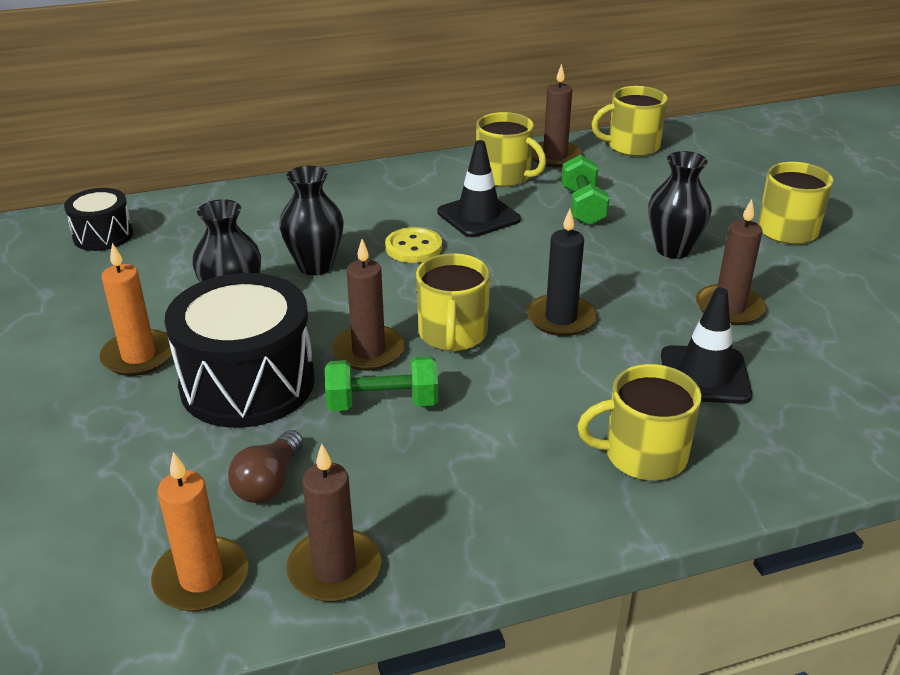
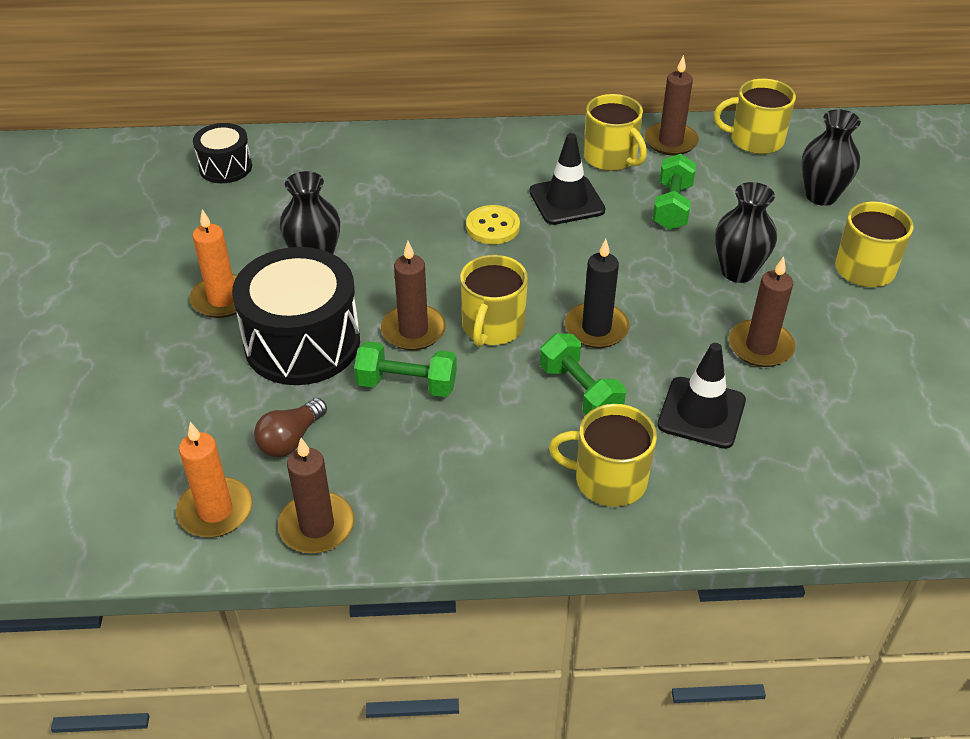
camera: 15 degrees right, 10 degrees up
black vase [279,166,344,275] -> black vase moved to [801,109,861,206]
none -> green dumbbell [540,333,626,415]

